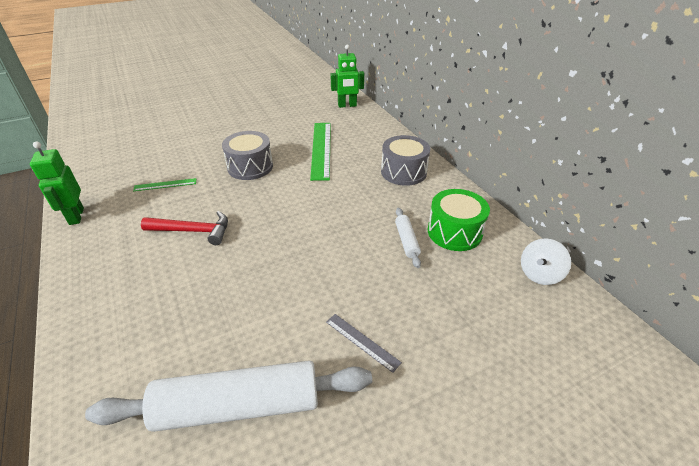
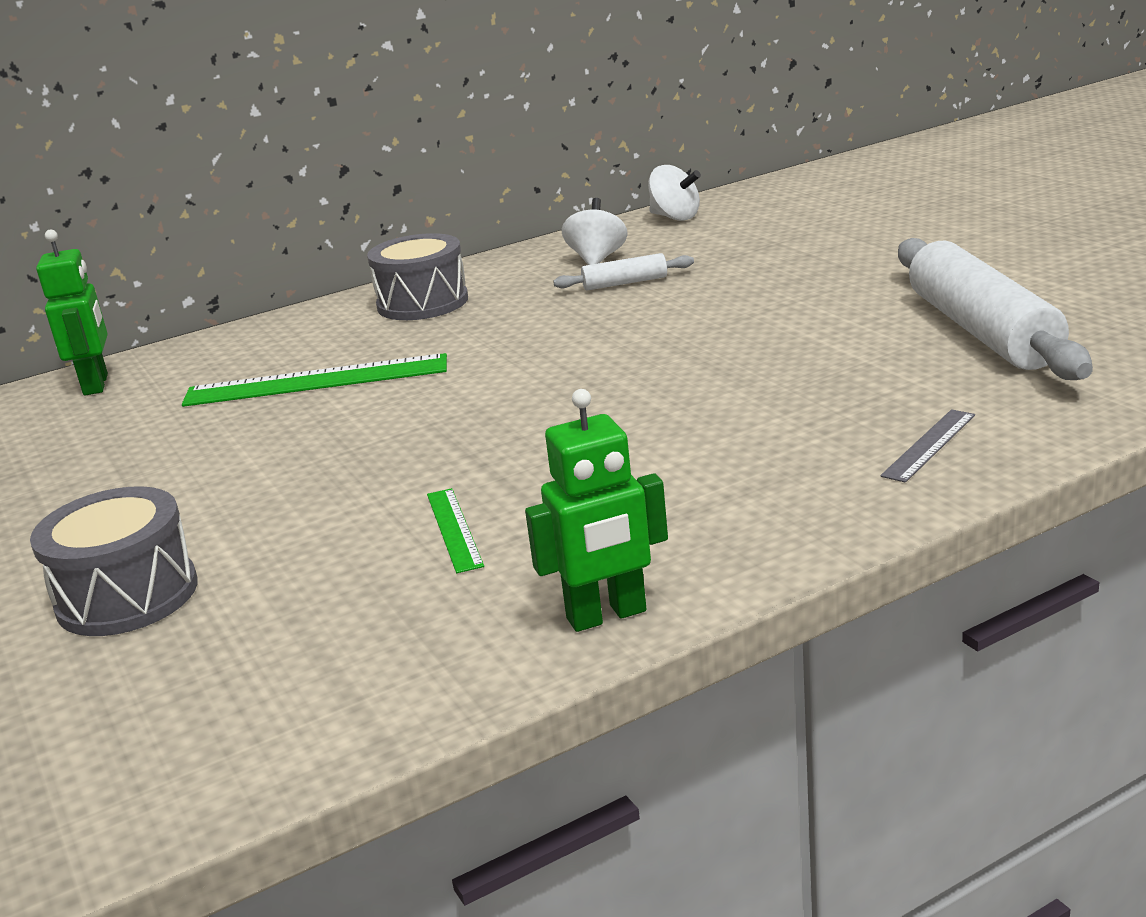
camera: 90 degrees left, 15 degrees down
red hammer [141,211,228,245] -> none
grey drum [222,131,273,180] -> grey drum moved to [30,486,198,636]
grey ruler [326,314,402,373] -> grey ruler moved to [880,409,975,483]
green drum [428,189,490,251] -> white spinning top [561,198,628,265]

